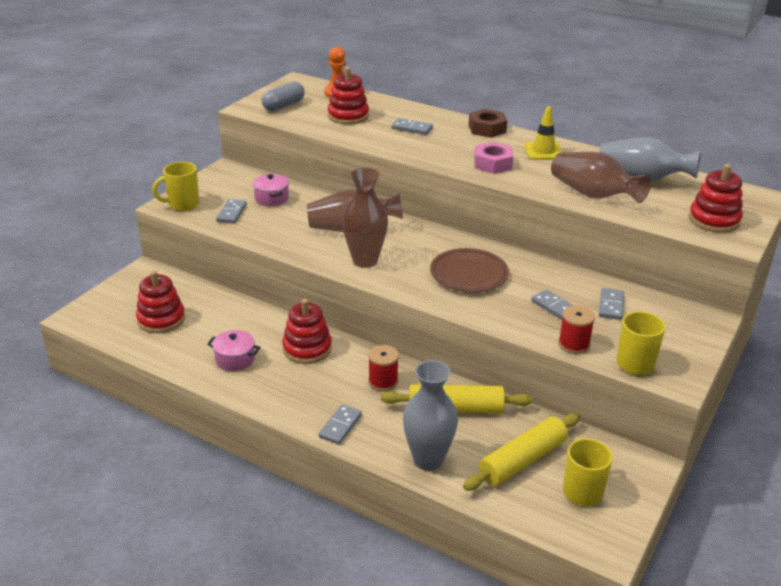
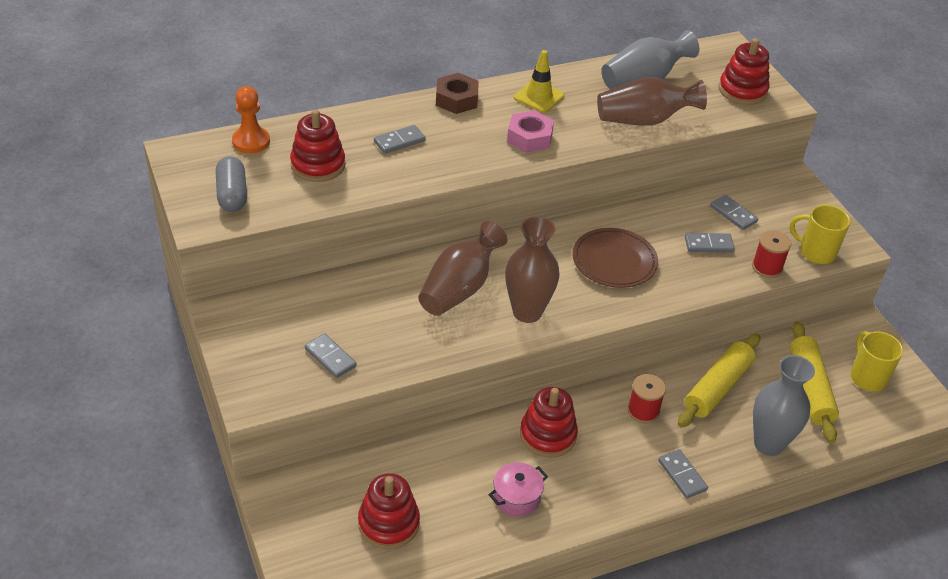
camera: 55 degrees left, 10 degrees up
yellow mug [152,162,199,211] -> none
pink pot [252,174,289,206] -> none

